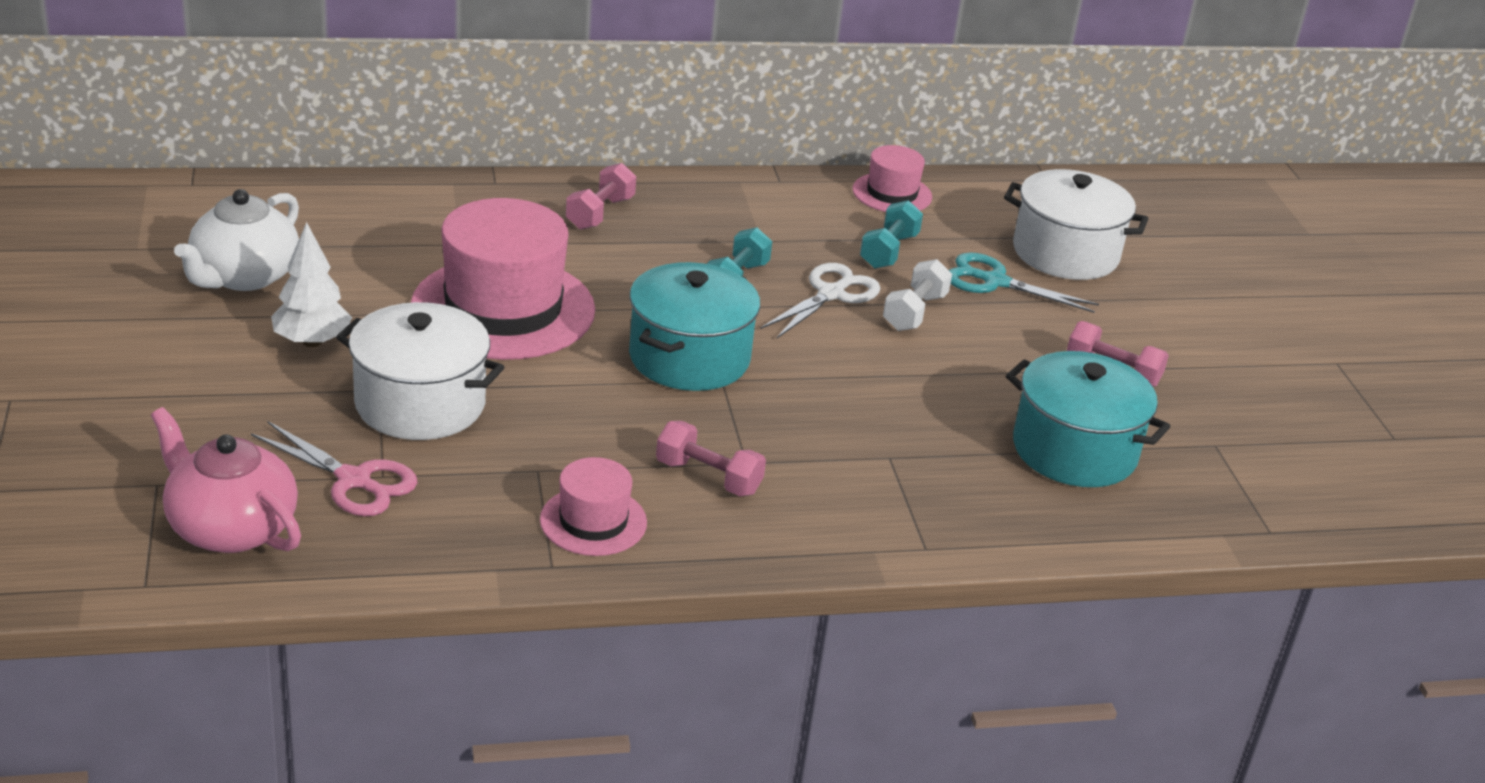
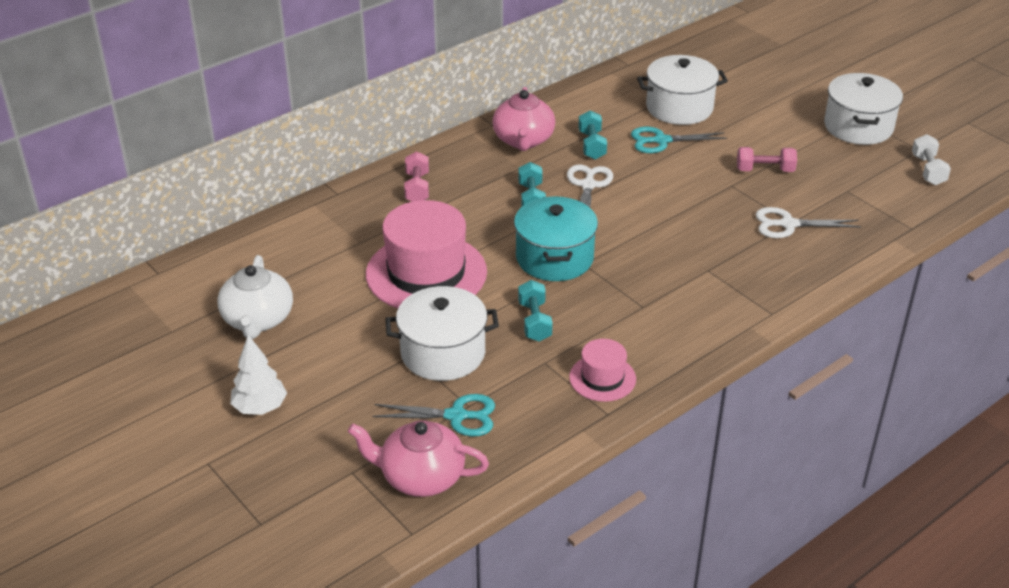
camera: 25 degrees left, 5 degrees up
pink scissors [251,421,418,516] -> turquoise scissors [372,394,495,436]
white tree [271,222,352,347] -> white tree moved to [230,335,287,415]
pink dumbbell [656,421,766,496] -> none
pink hat [853,145,932,212] -> none
white dumbbell [883,259,952,331] -> white dumbbell moved to [912,134,951,185]
turquoise pot [1006,351,1171,487] -> white scissors [755,207,861,238]
none -> pink teapot [492,87,555,151]
none -> turquoise dumbbell [518,280,553,342]
none -> white pot [824,73,903,145]

